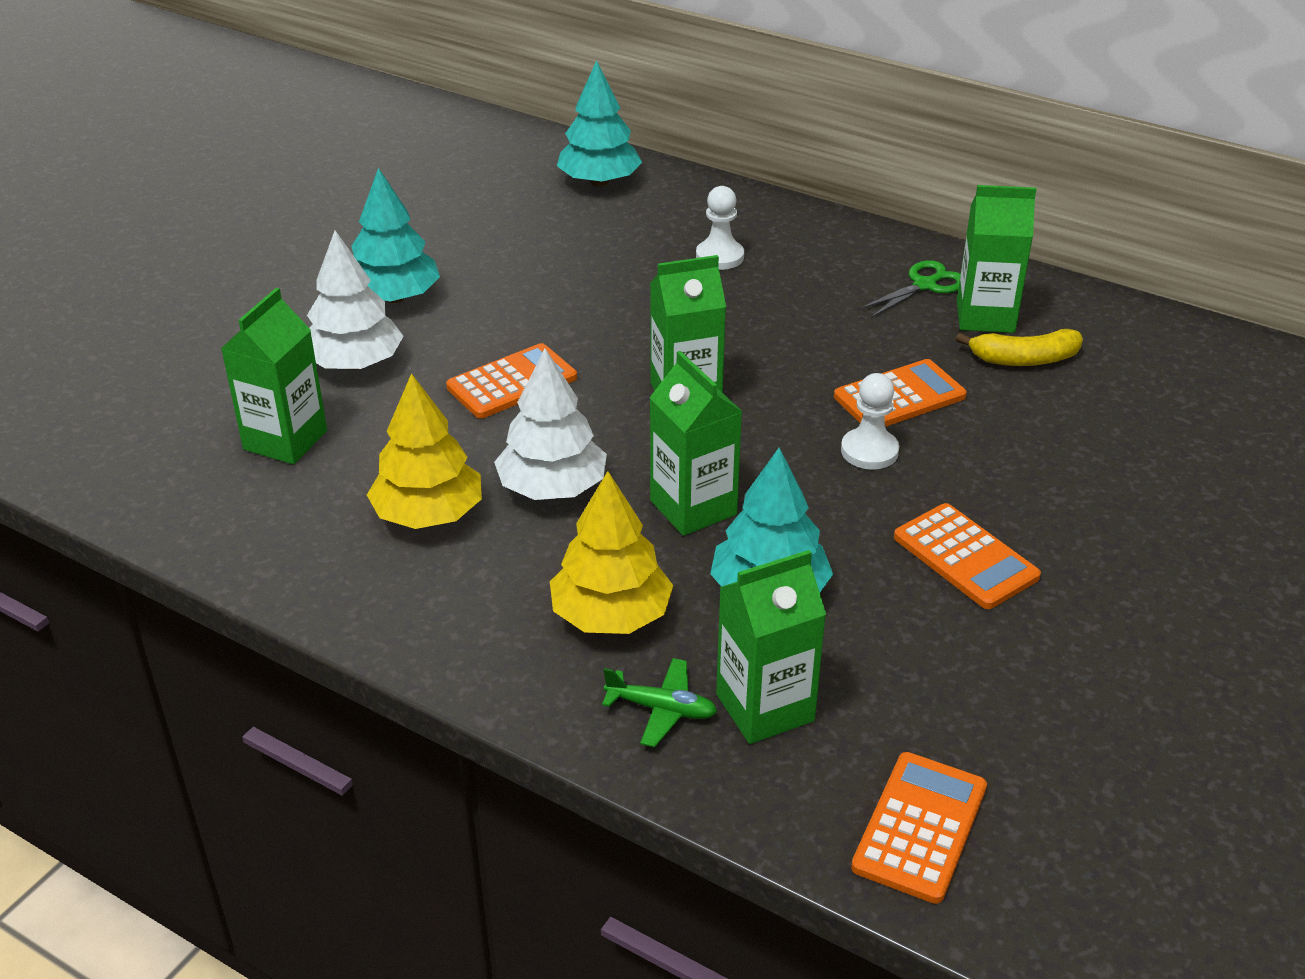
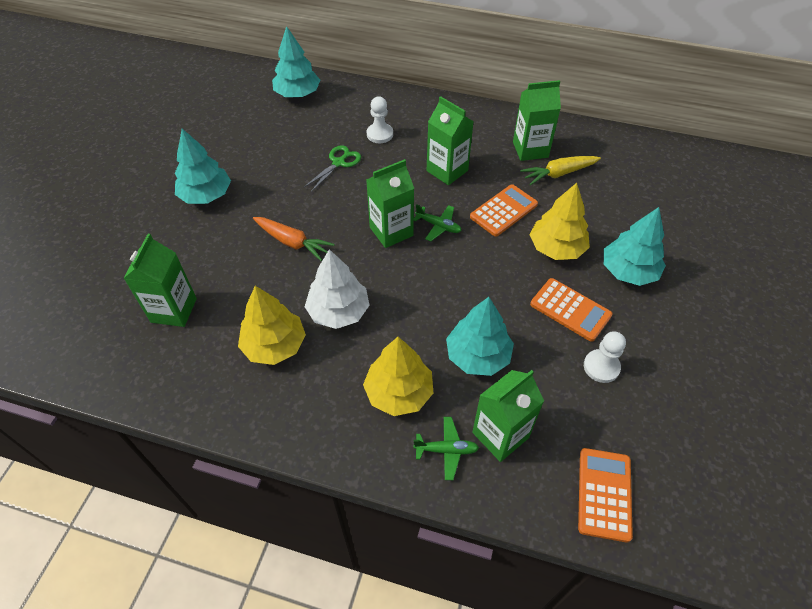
camera: 15 degrees left, 15 degrees up
white tree [307,230,404,370] -> none
orange calculator [446,343,577,419] -> orange carrot [253,217,335,261]
green carton [649,351,743,536] -> green carton moved to [427,96,474,185]
white pawn [841,373,899,469] -> white pawn moved to [584,331,626,383]
green scissors [859,260,961,318] -> green scissors moved to [304,145,361,192]
yellow banana [956,329,1083,366] -> yellow carrot [520,156,601,185]
none -> green plane [414,204,461,241]
none -> yellow tree [530,183,590,260]
none -> turquoise tree [604,207,666,286]

